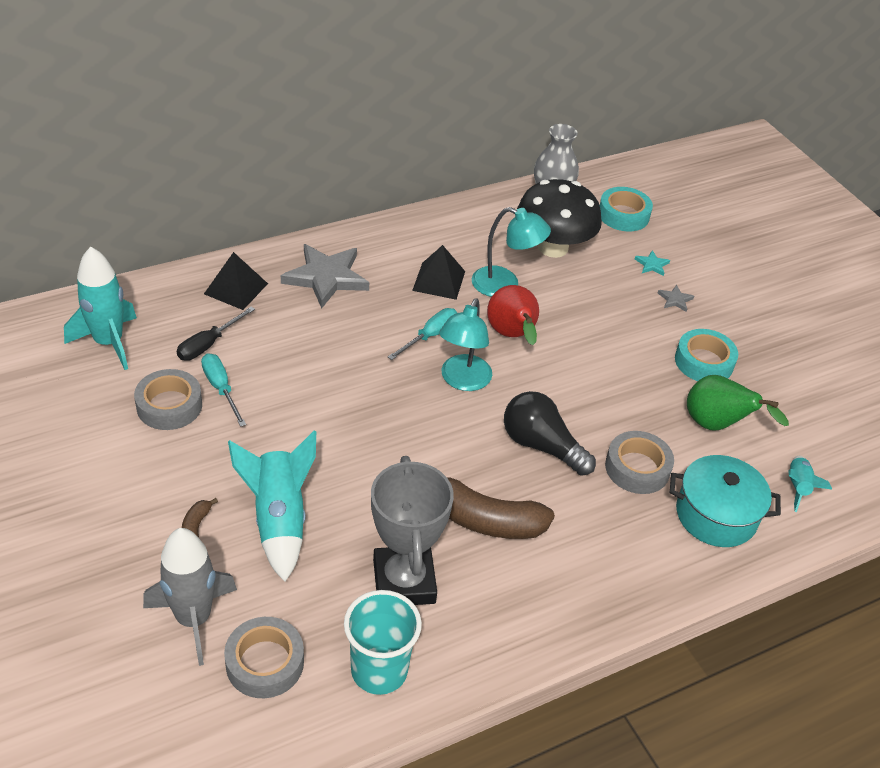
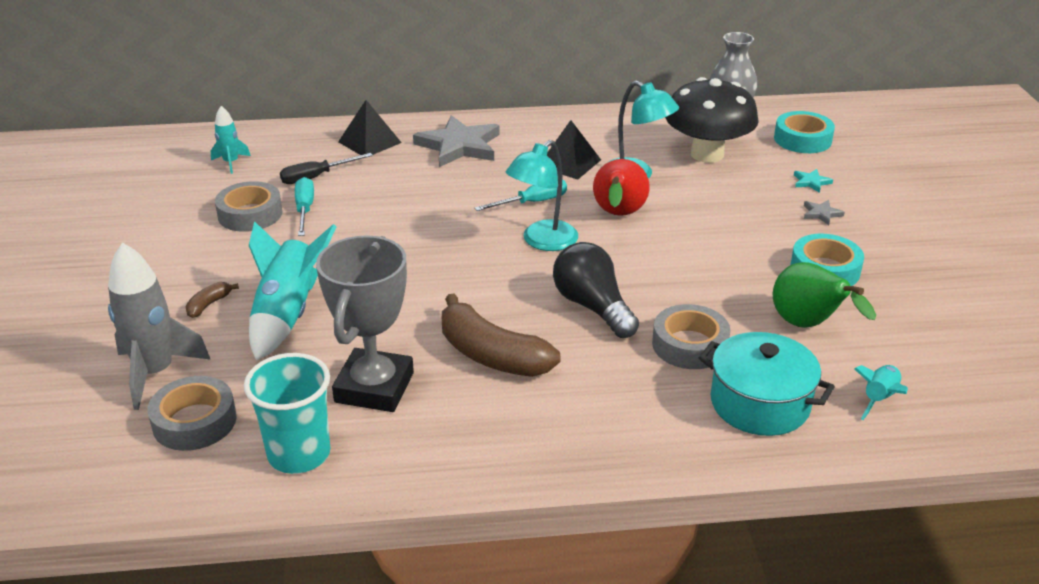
camera: 25 degrees right, 10 degrees down
turquoise rocket [64,247,137,370] -> turquoise rocket [211,106,251,174], size x0.53

